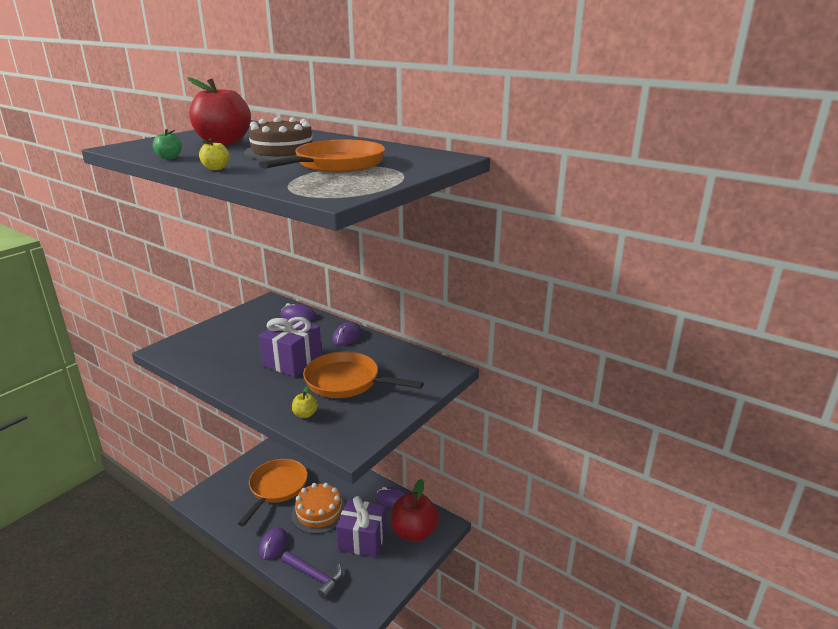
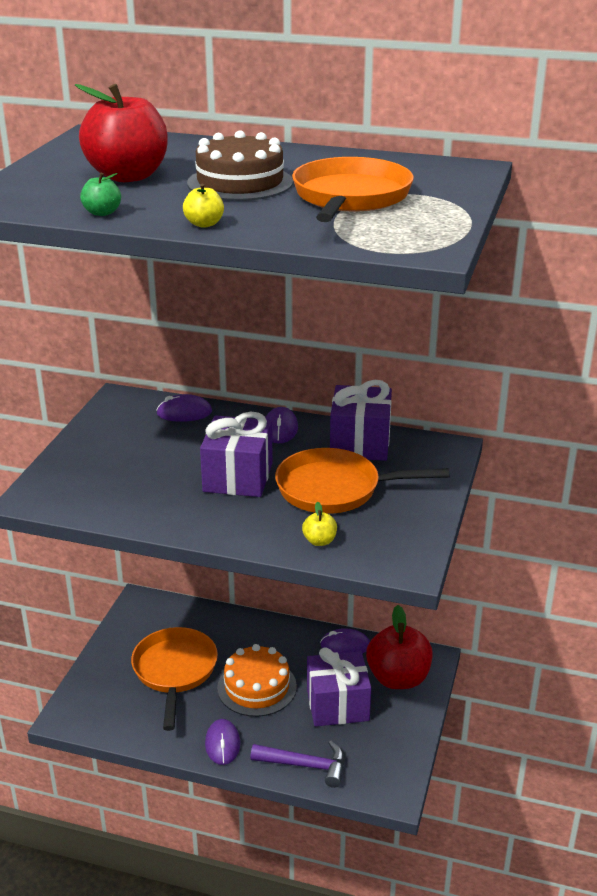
camera: 20 degrees left, 5 degrees up
none -> purple gift [330,380,392,461]

